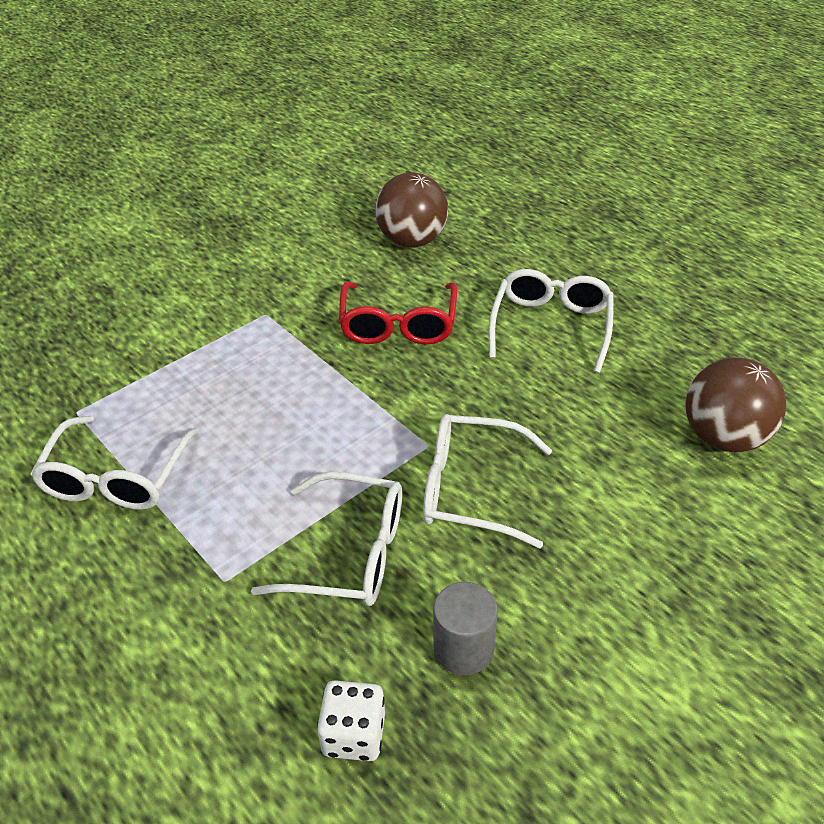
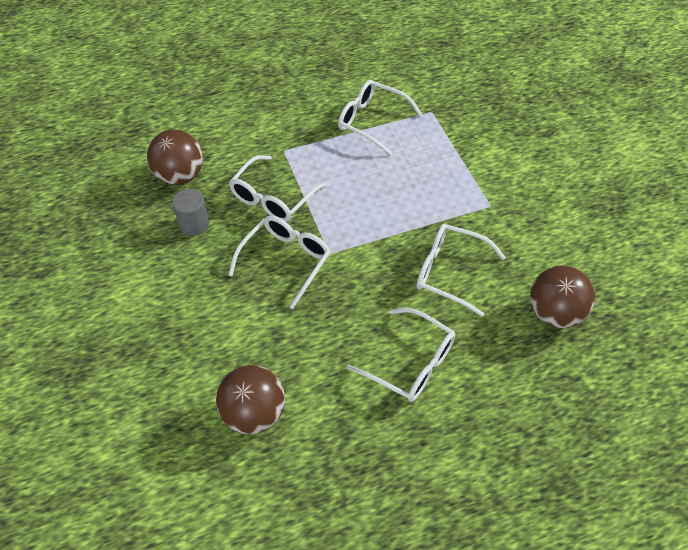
camera: 110 degrees right, 10 degrees up
white dice [317,680,385,761] -> brown ball [147,130,203,185]
red glasses [339,282,457,345] -> white glasses [417,224,506,317]

